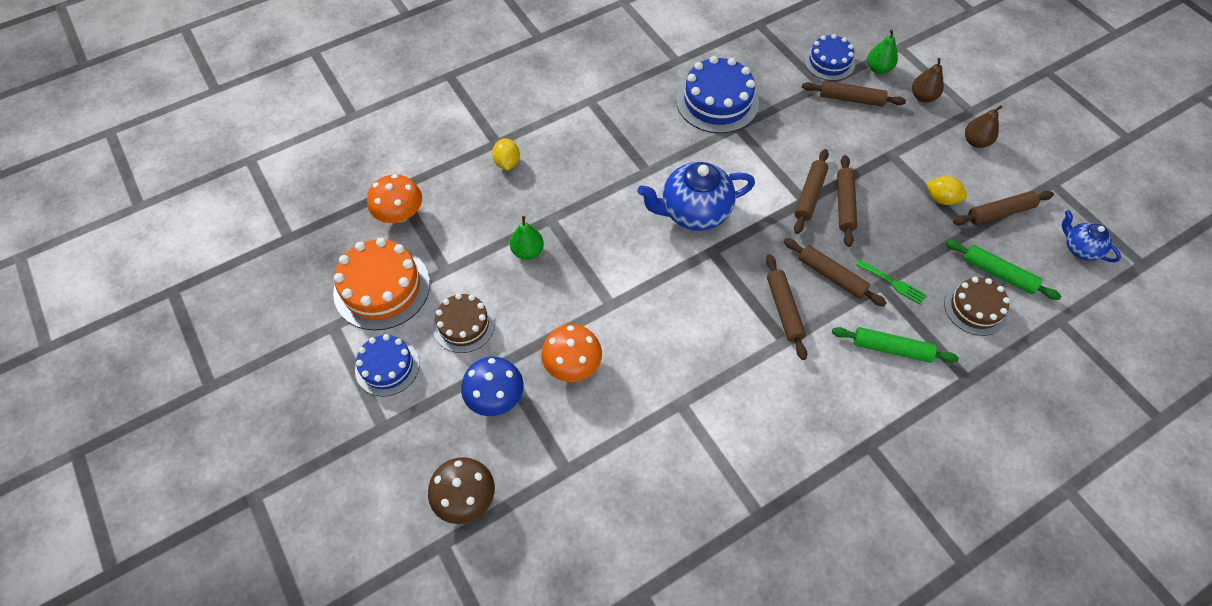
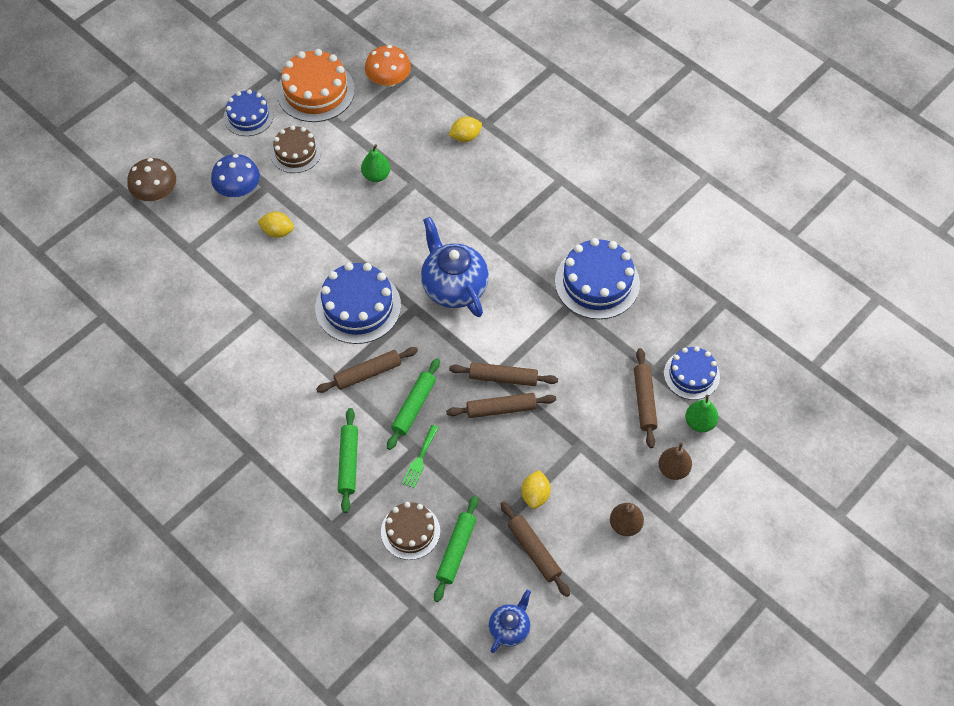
camera: 75 degrees right, 0 degrees up
orange mushroom [541,324,602,382] -> yellow lemon [257,212,294,238]
brown rolling pin [784,238,887,307] -> green rolling pin [387,358,440,450]
none -> blue cake [315,262,401,344]

